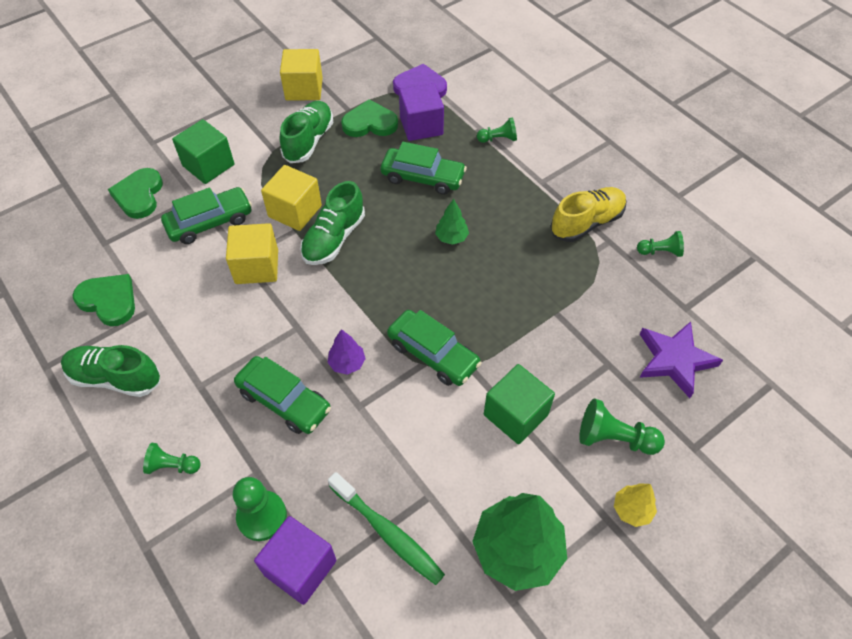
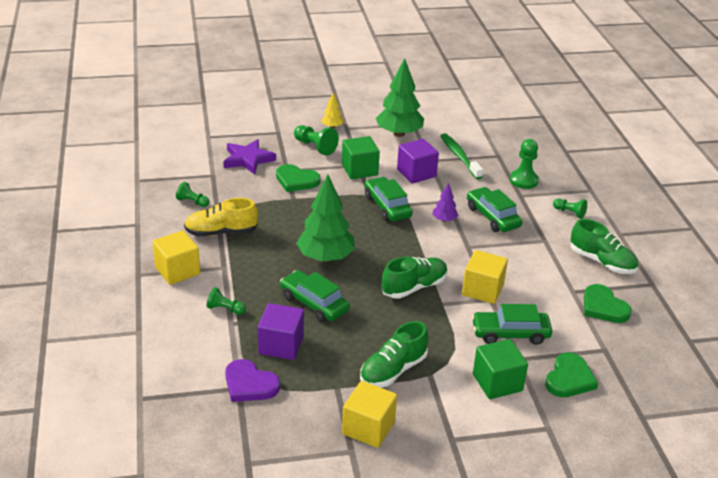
camera: 155 degrees left, 20 degrees down
purple cube [254,516,336,605] -> purple cube moved to [397,139,439,184]
yellow cube [261,165,322,231] -> yellow cube moved to [152,230,200,285]
green heart [341,99,398,137] -> green heart moved to [276,164,320,192]
green tree [435,199,469,245] -> green tree [296,174,355,262], size x2.11

